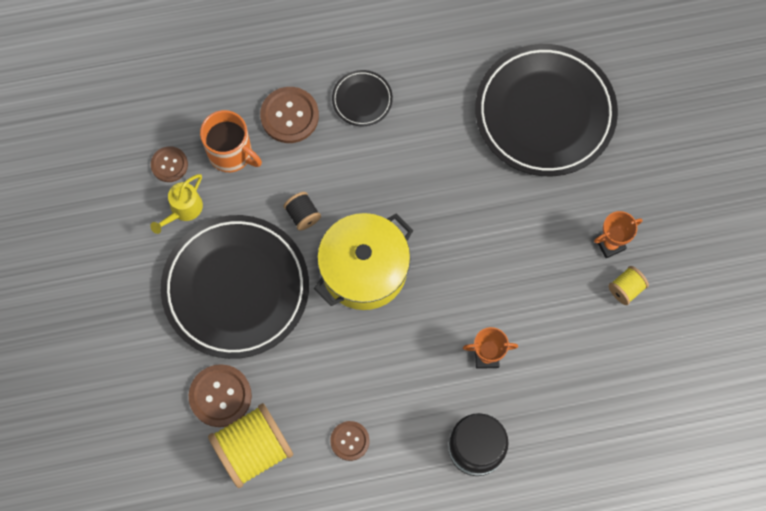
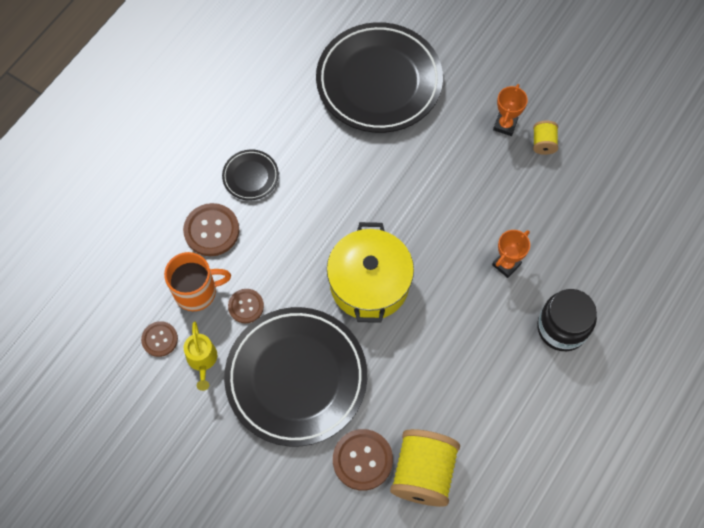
camera: 45 degrees left, 5 degrees down
black spool [284,192,321,231] -> none
brown button [330,421,370,461] -> brown button moved to [228,289,264,323]

